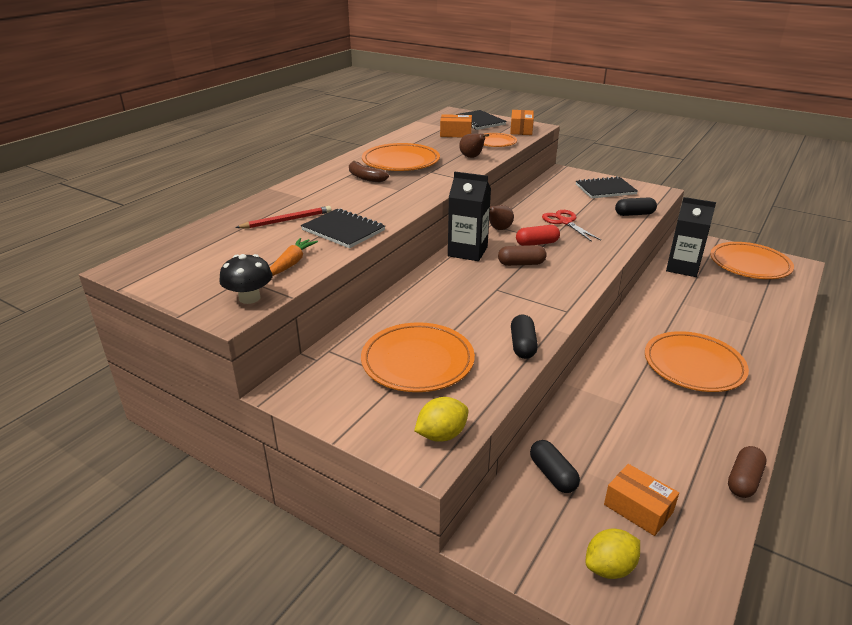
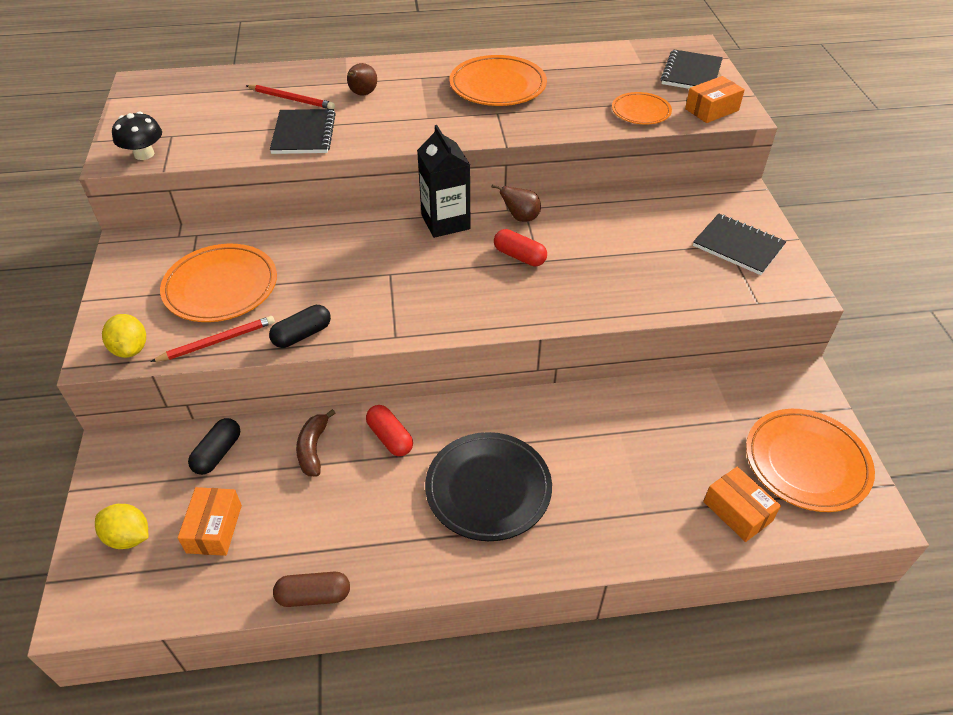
camera: 50 degrees right, 15 degrees up
orange carrot [270,238,318,276] -> none
brown banana [349,161,389,182] -> brown banana moved to [296,409,335,476]
yellow lemon [414,397,468,442] -> yellow lemon turned 45 degrees clockwise [102,314,146,358]
orange box [440,114,472,137] -> orange box moved to [703,467,781,542]
brown pear [459,133,489,158] -> brown pear moved to [347,63,377,96]
brown capsule [498,245,547,266] -> none
red scissors [542,210,601,242] -> none
black capsule [615,197,657,216] -> none
orange plate [645,331,749,392] -> black plate [425,432,552,541]
black carton [666,197,716,277] -> none
none -> red pencil [150,316,275,362]
none -> red capsule [366,405,413,456]

